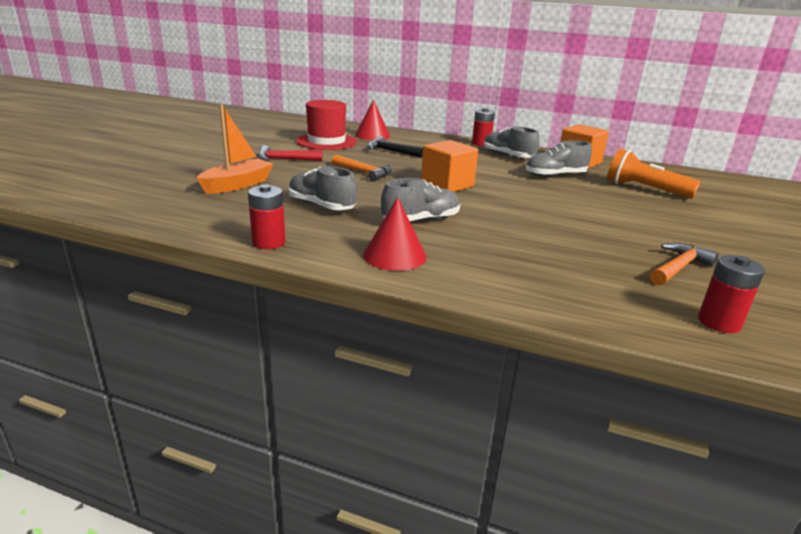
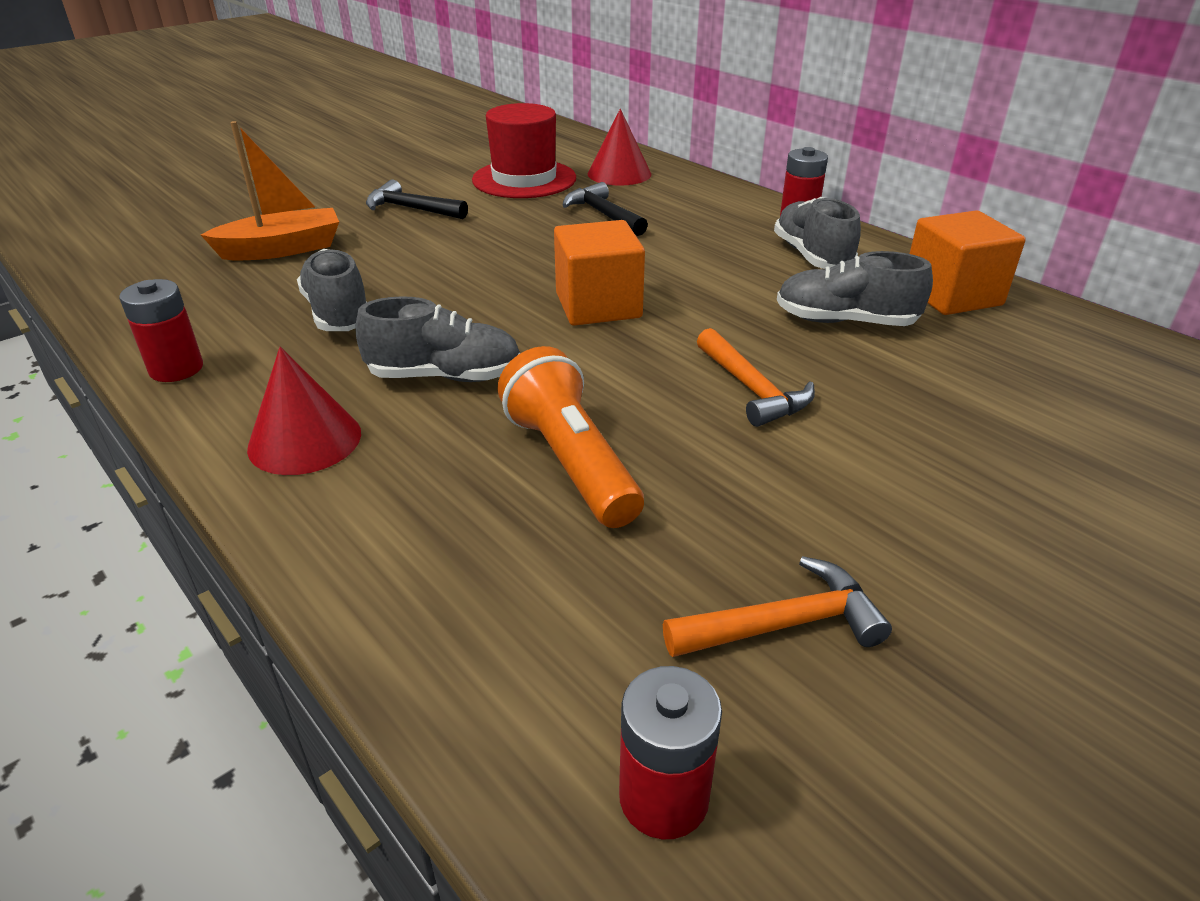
camera: 30 degrees right, 10 degrees up
red hammer [258,145,322,161] -> black hammer [366,179,468,219]
orange hammer [332,154,392,182] -> orange hammer moved to [697,328,815,427]
orange flashlight [607,149,700,199] -> orange flashlight moved to [497,346,644,528]

